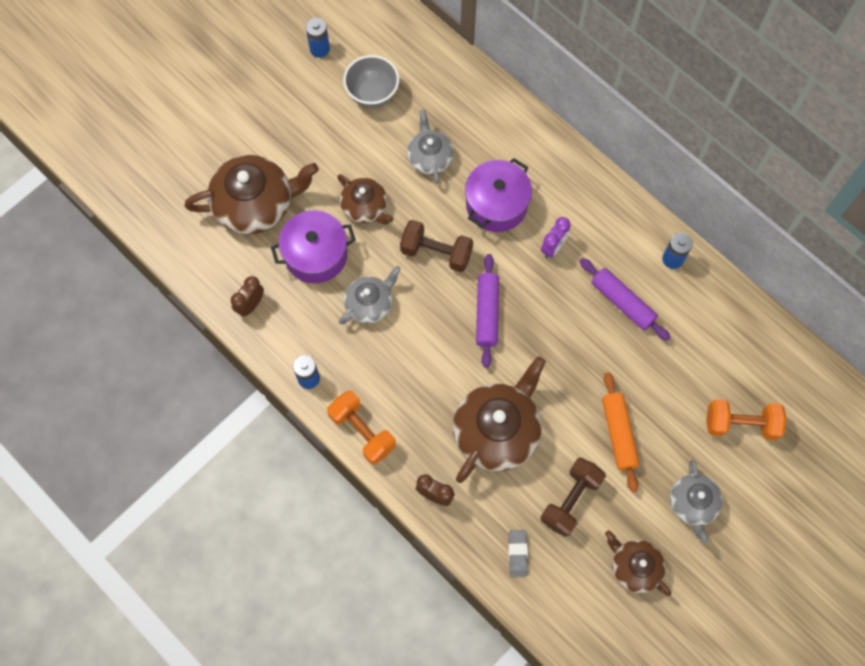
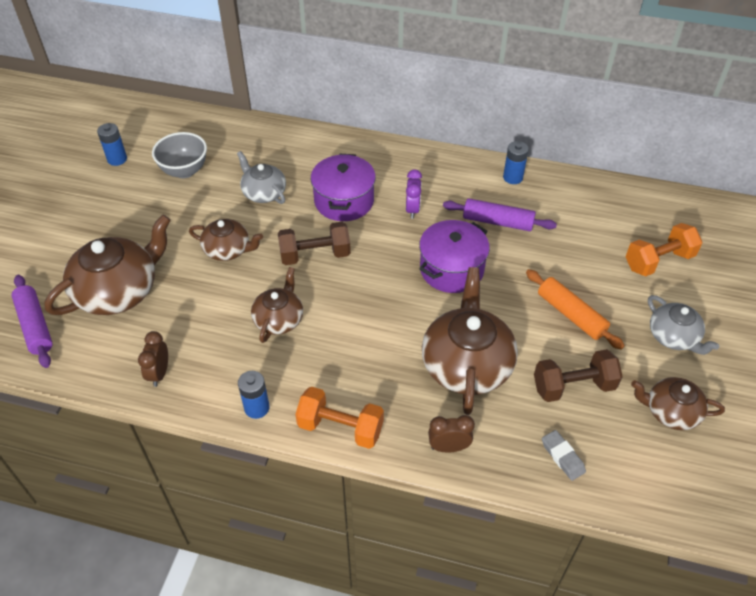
camera: 30 degrees left, 20 degrees down
purple pot [271,210,356,283] -> purple pot moved to [419,220,490,293]
grey teapot [339,266,401,324] -> brown teapot [251,267,303,343]
purple rolling pin [476,254,499,368] -> purple rolling pin moved to [12,275,53,368]
brown dumbbell [541,458,606,537] -> brown dumbbell turned 75 degrees clockwise [534,349,623,402]

